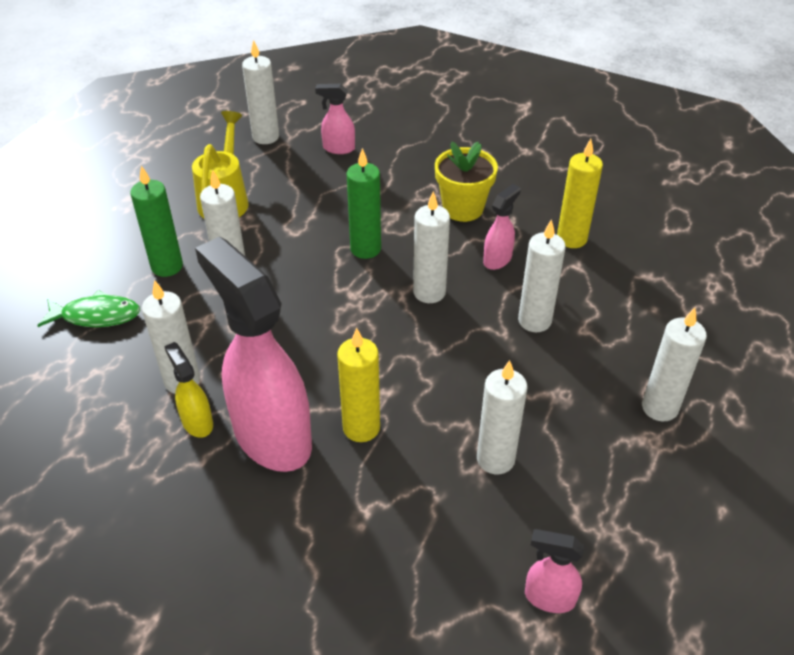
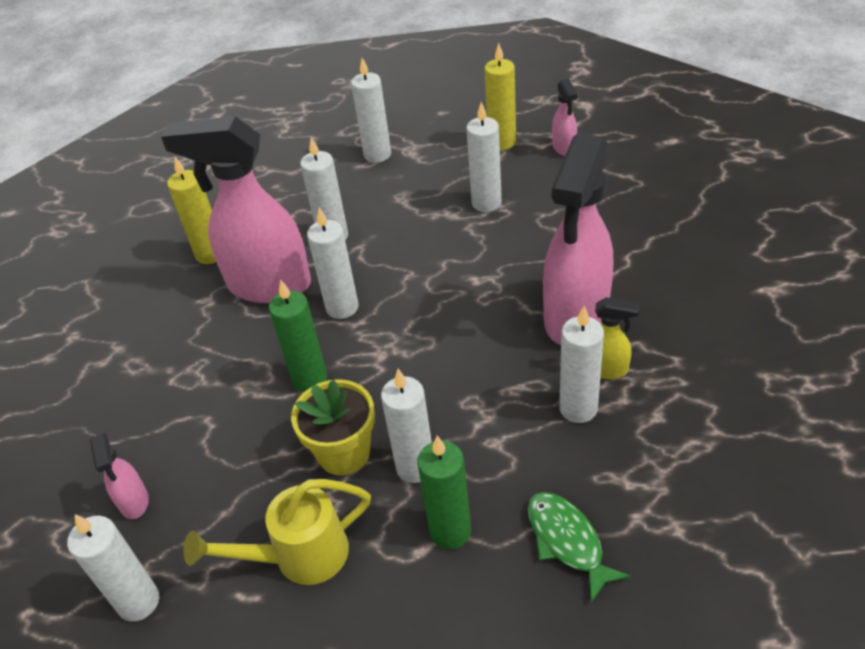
camera: 115 degrees left, 0 degrees up
yellow spray bottle [164,342,213,438] -> yellow spray bottle turned 105 degrees counterclockwise [595,297,640,379]
yellow candle [337,328,380,442] -> yellow candle moved to [485,43,516,150]
yellow flower pot [435,142,498,222] -> yellow flower pot moved to [291,379,375,475]
pink spray bottle [483,184,521,270] -> pink spray bottle [161,116,311,303], size x2.29

